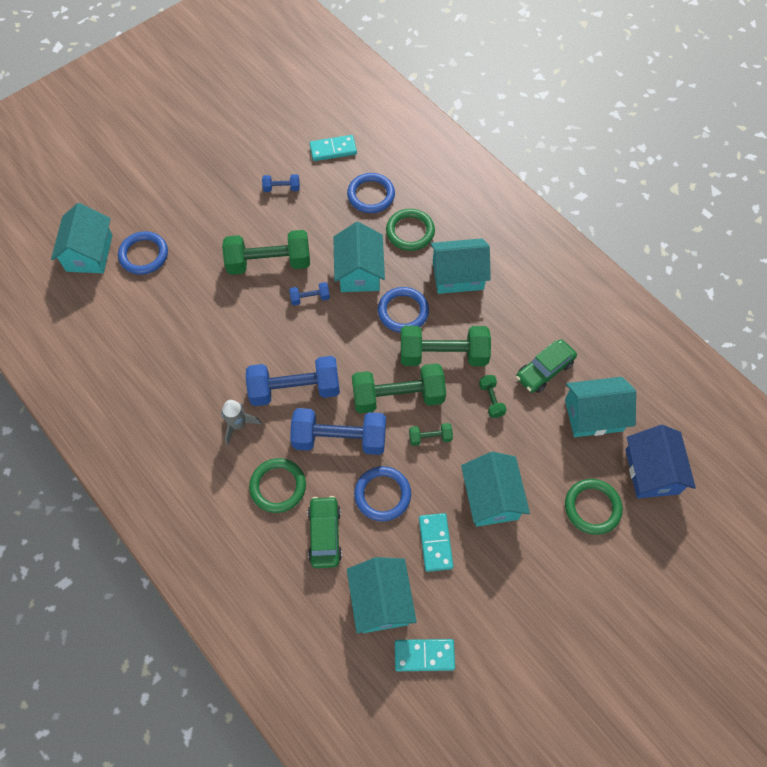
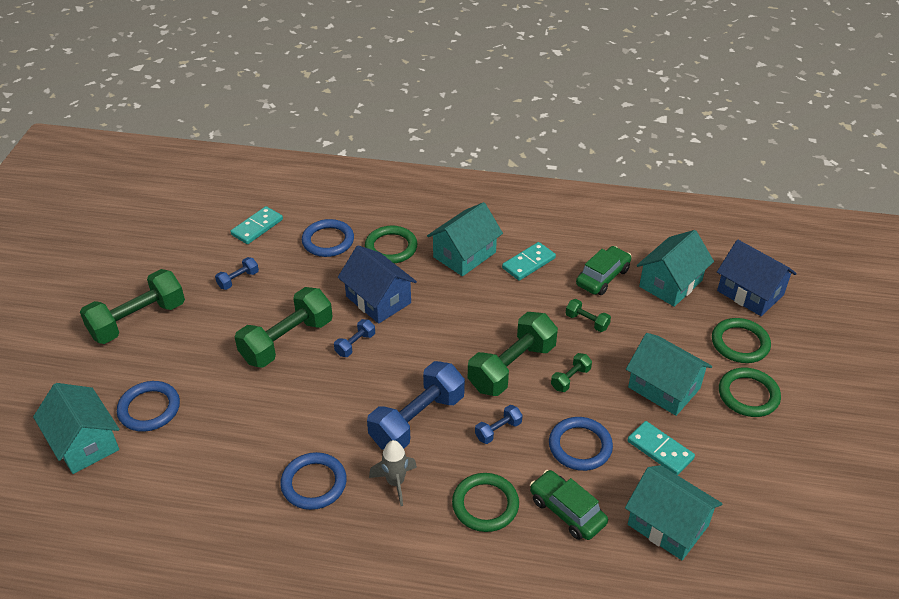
camera: 40 degrees left, 20 degrees down
blue dumbbell [290,408,386,455] -> blue dumbbell [475,405,523,444], size x0.46
turquoise house [333,222,385,292] -> blue house [338,245,417,324]
blue ring [378,287,429,333] -> blue ring moved to [280,452,347,510]
turquoise domino [395,639,455,671] -> turquoise domino moved to [502,242,556,281]
green dumbbell [401,326,491,366] -> green dumbbell moved to [80,269,185,344]
green car [516,339,577,393] -> green car turned 150 degrees counterclockwise [576,246,631,295]
none -> green ring [719,368,781,417]

